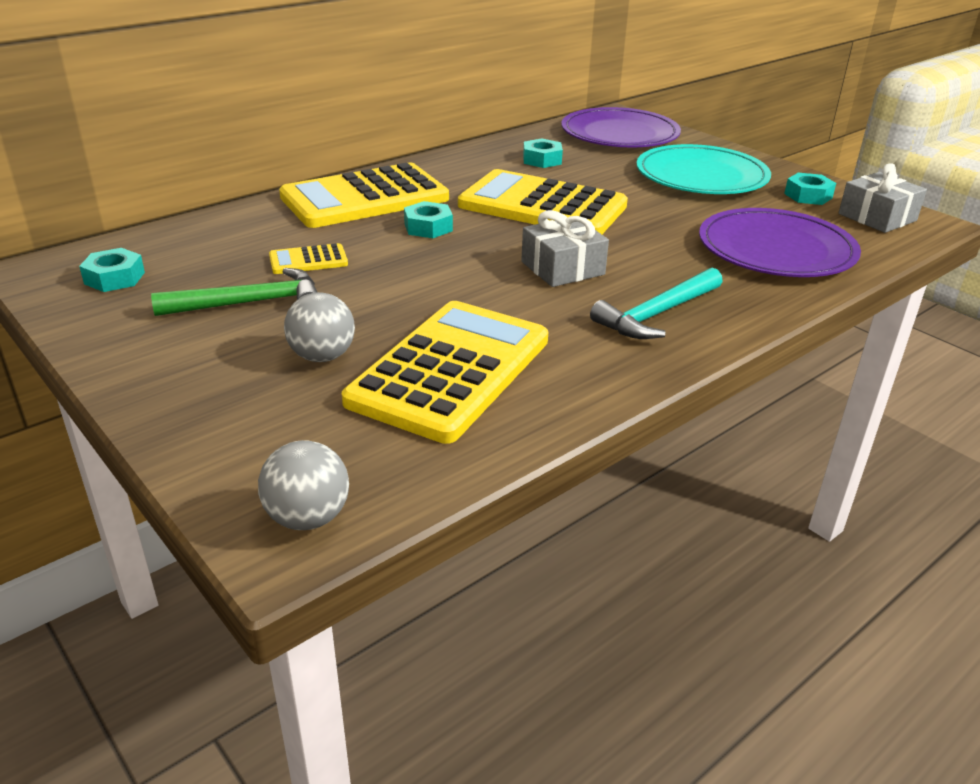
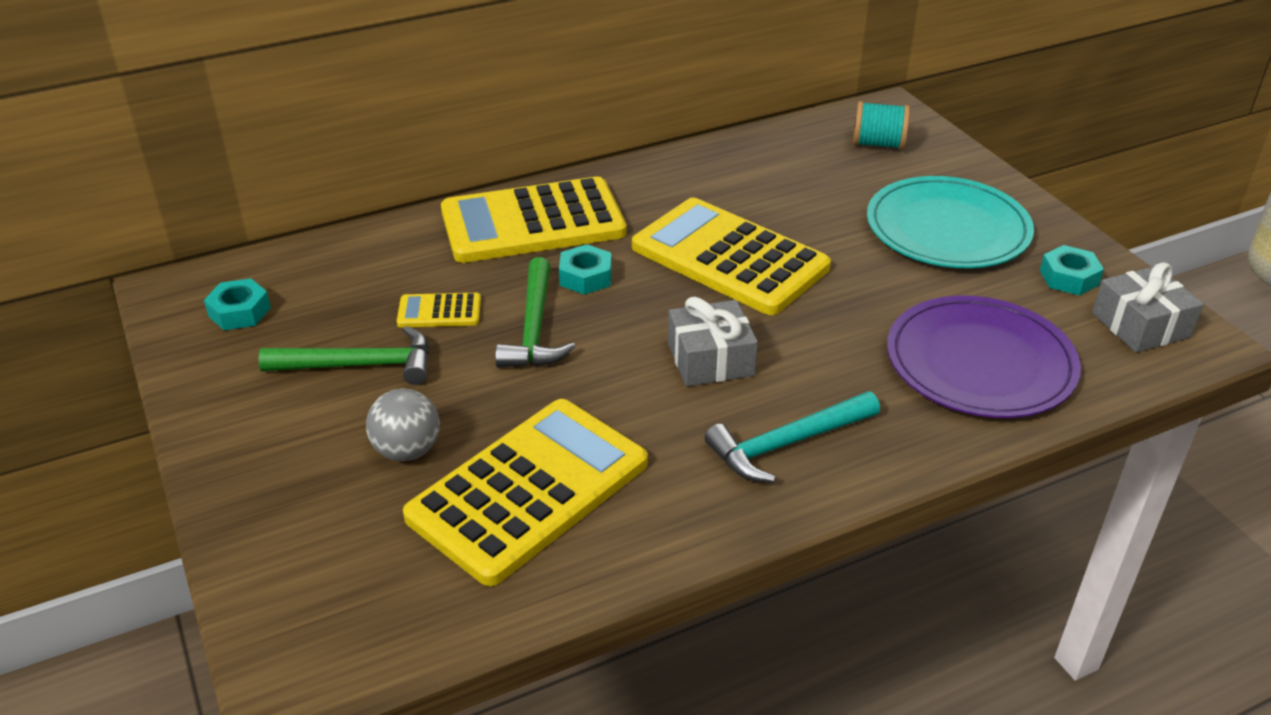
camera: 15 degrees right, 5 degrees up
grey ball [258,440,349,530] -> none
turquoise nut [523,138,563,168] -> none
purple plate [561,107,681,147] -> turquoise spool [853,101,910,149]
none -> green hammer [495,257,575,368]

